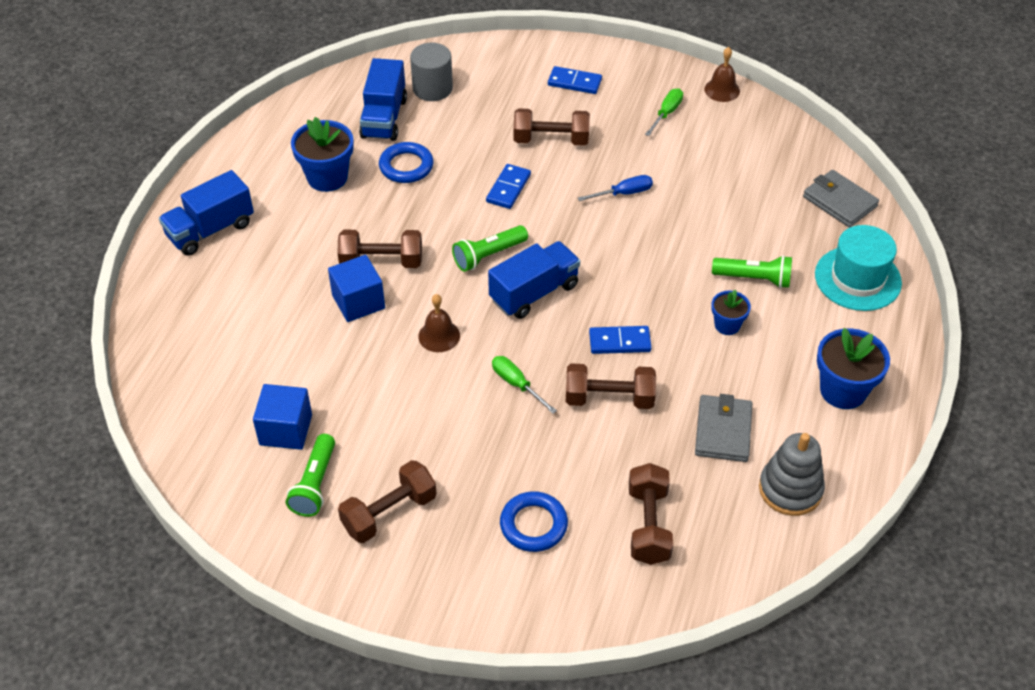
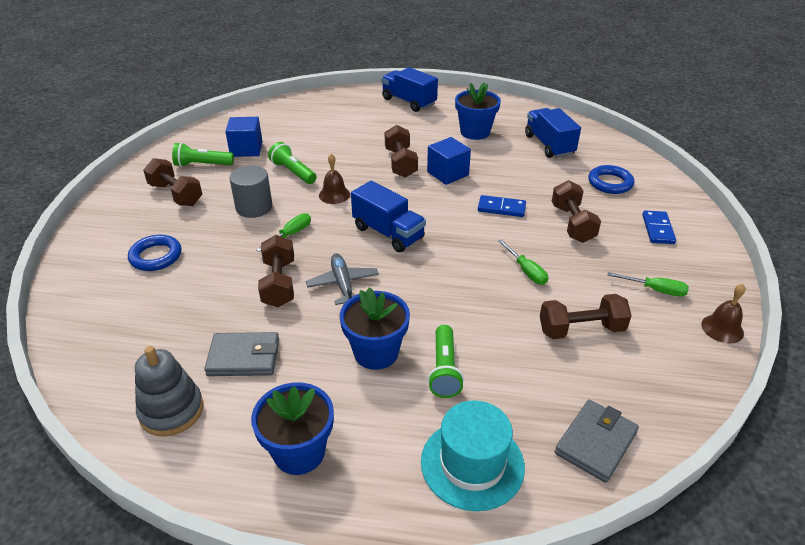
camera: 80 degrees right, 10 degrees down
blue cube [328,255,385,322] -> blue cube moved to [427,137,471,185]
blue truck [359,58,407,141] -> blue truck turned 75 degrees clockwise [525,108,581,158]
blue ring [379,142,434,183] -> blue ring moved to [588,165,634,194]
grey cylinder [410,43,453,101] -> grey cylinder moved to [229,165,272,218]
green flashlight [452,225,528,272] -> green flashlight moved to [268,142,316,184]
blue screwdriver [578,175,653,201] -> green screwdriver [498,239,548,285]
blue domino [589,326,652,354] -> grey plane [306,253,379,305]
brown dumbbell [629,463,673,565] -> brown dumbbell moved to [540,294,631,339]
blue flower pot [711,290,751,335] -> blue flower pot [340,288,410,370], size x1.74

